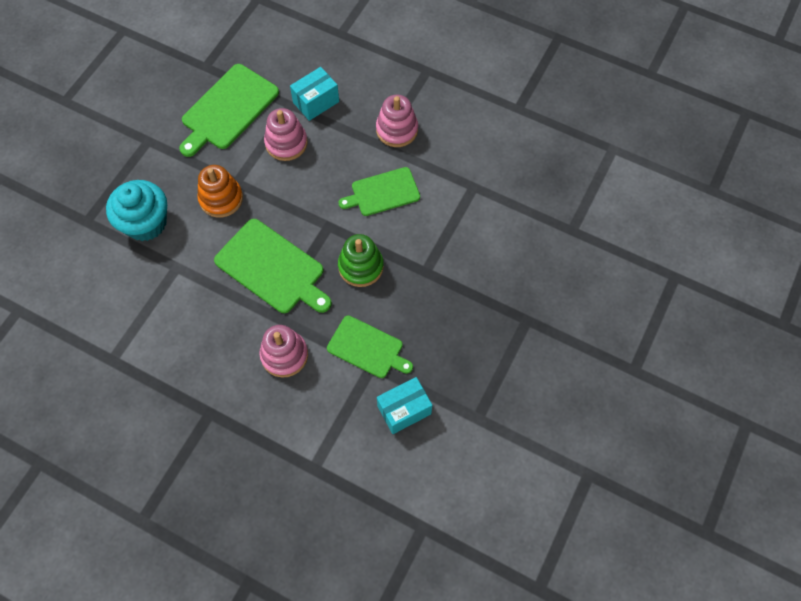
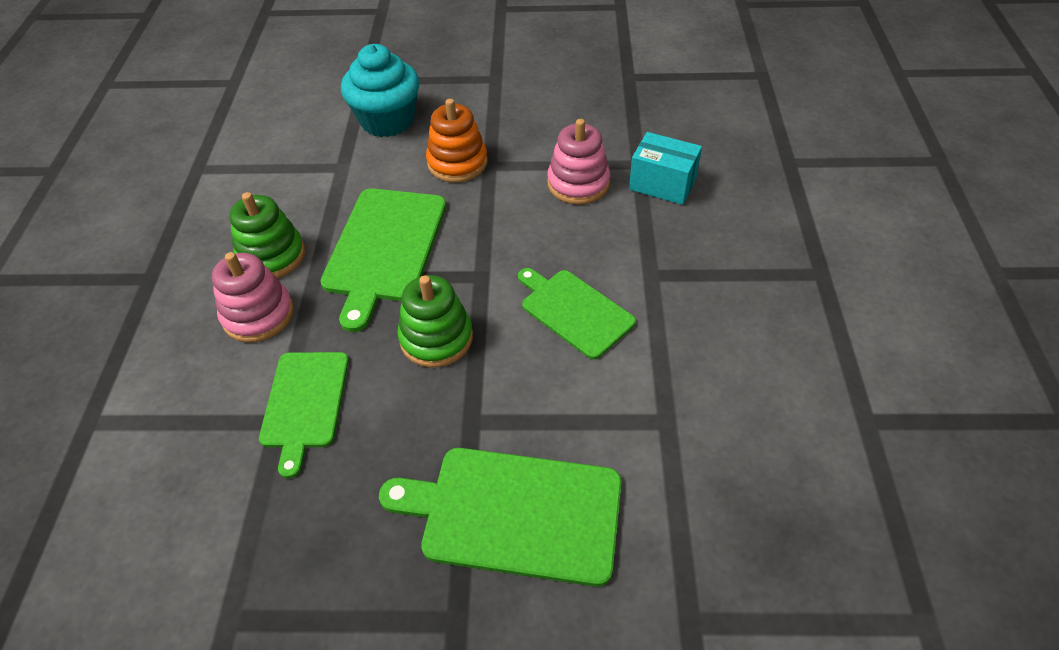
camera: 65 degrees right, 15 degrees down
green cutting board [179,64,279,157] -> green cutting board moved to [379,448,622,587]
pink stacking toy [376,95,418,147] -> none
turquoise box [377,377,432,434] -> none
none -> green stacking toy [229,192,305,278]

